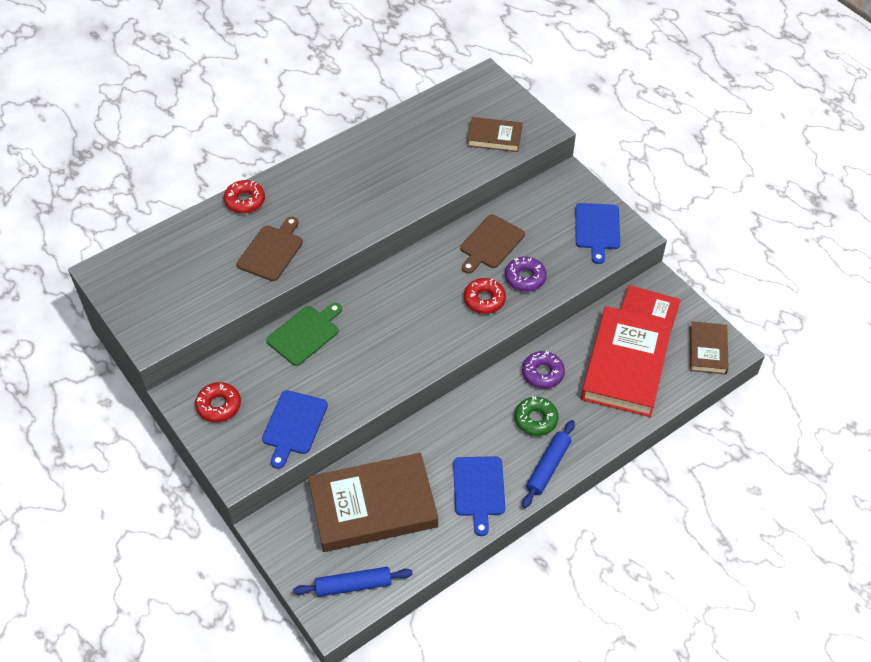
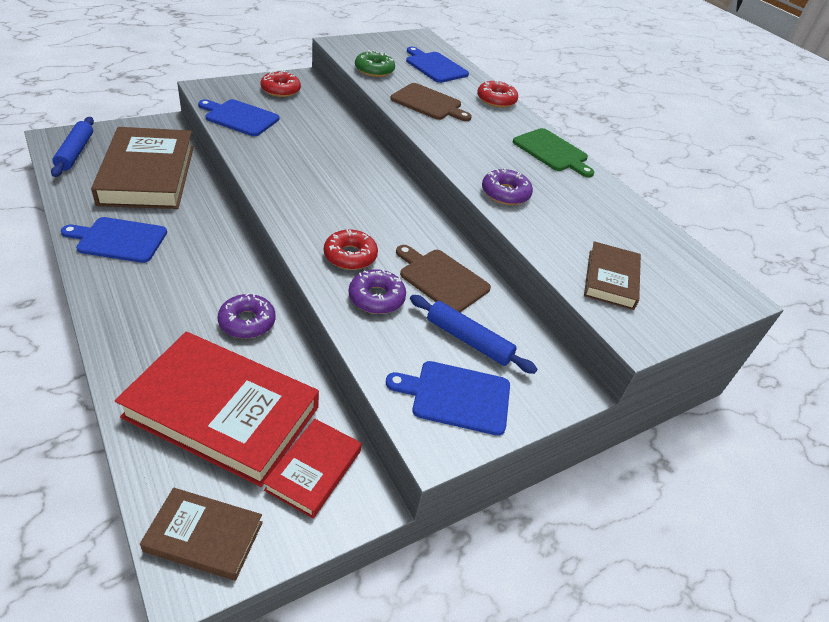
camera: 90 degrees right, 10 degrees down
green cutting board [266,303,342,366] -> green cutting board moved to [513,128,594,177]
green donut [515,396,559,436] -> green donut moved to [355,50,395,77]
blue rolling pin [522,420,575,508] -> blue rolling pin moved to [410,295,537,374]
none -> blue cutting board [406,47,469,83]
none -> purple donut [482,168,533,205]

